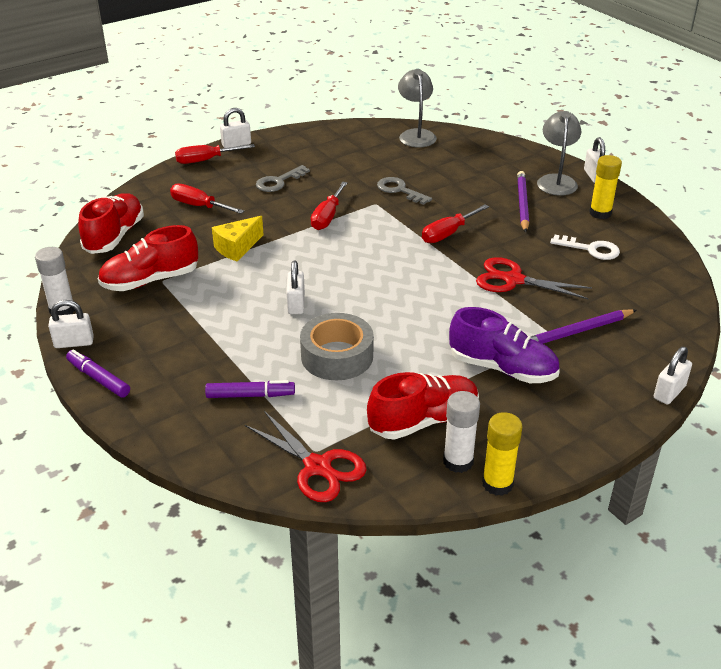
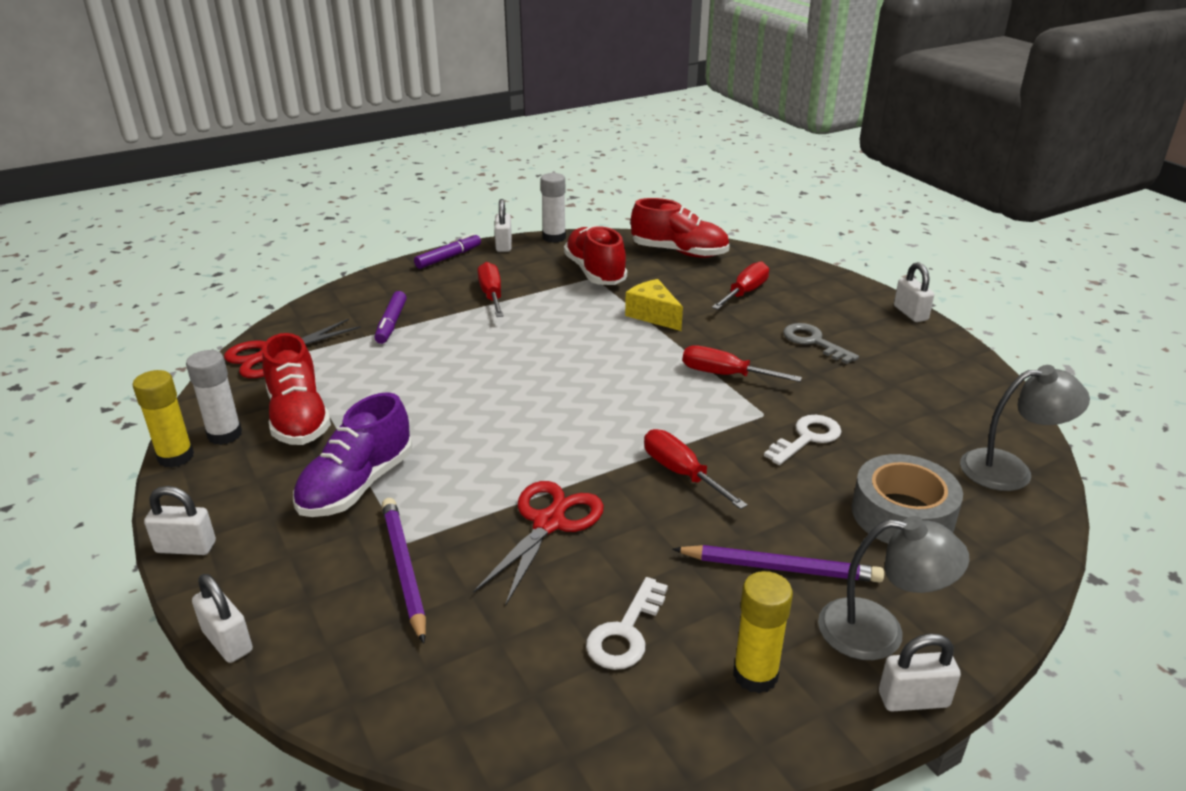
camera: 95 degrees right, 5 degrees down
red screwdriver [175,144,255,164] -> red screwdriver moved to [477,262,504,317]
white padlock [286,260,305,314] -> white padlock moved to [144,486,216,555]
grey tape [300,313,374,380] -> grey tape moved to [852,454,963,544]
grey key [377,177,432,205] -> white key [764,415,842,465]

